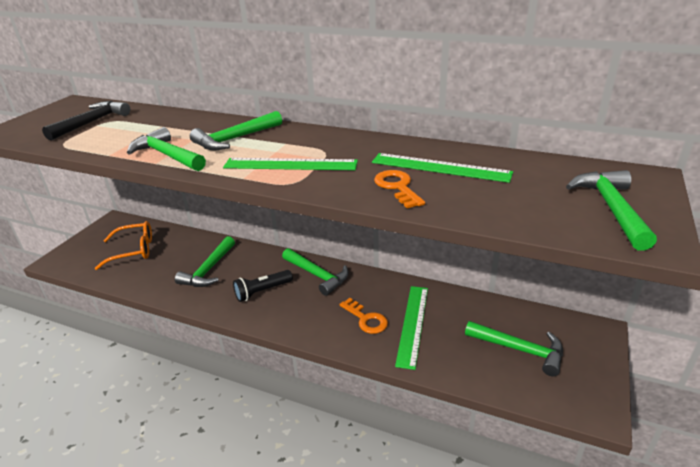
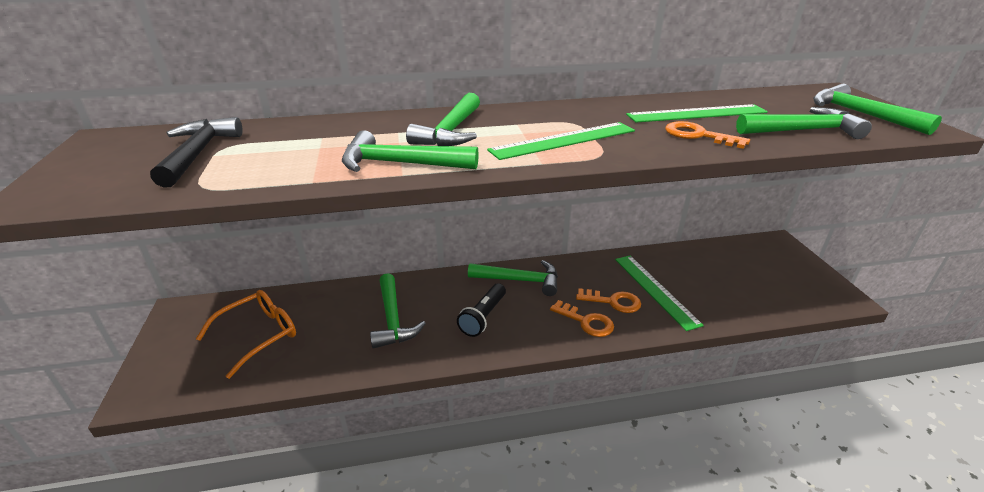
camera: 35 degrees left, 0 degrees up
green hammer [465,321,563,376] -> green hammer moved to [736,107,872,139]
none -> orange key [550,300,614,337]

